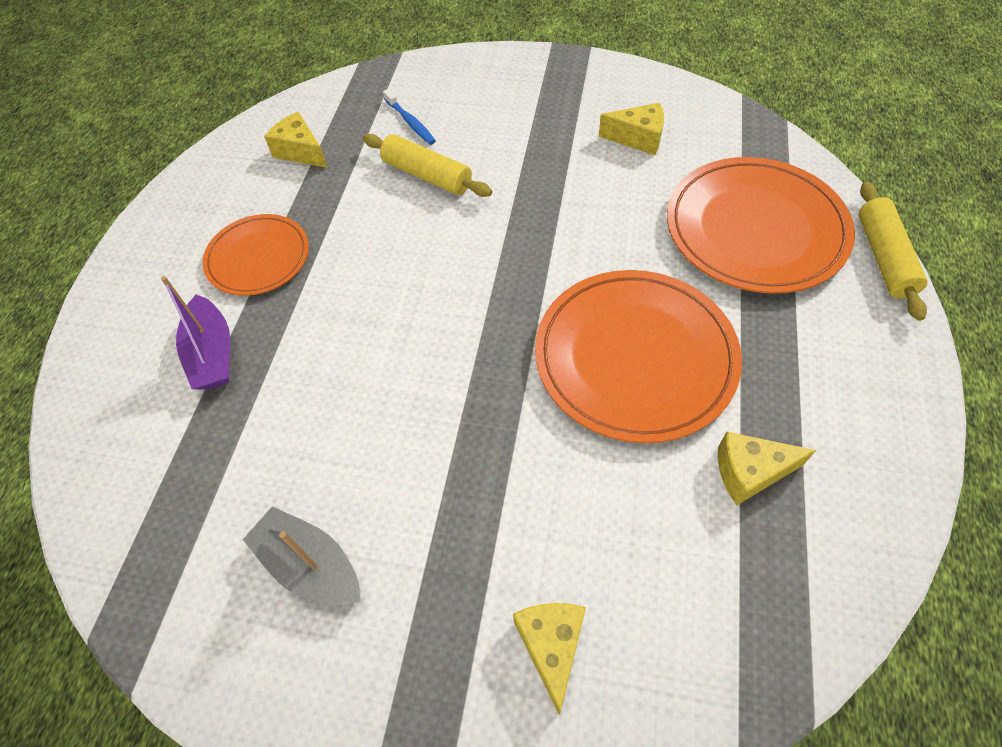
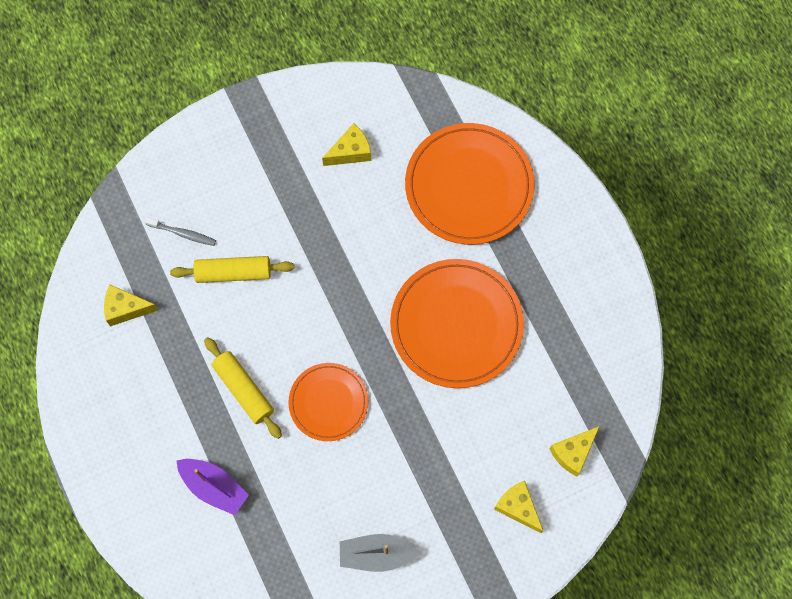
camera: 40 degrees left, 15 degrees up
orange plate [202,214,309,296] -> orange plate moved to [288,363,368,441]
blue toothbrush [383,89,436,145] -> grey toothbrush [144,217,216,246]
yellow cheese [718,432,816,505] -> yellow cheese moved to [550,426,600,476]
yellow rolling pin [859,182,928,321] -> yellow rolling pin moved to [204,337,282,439]

